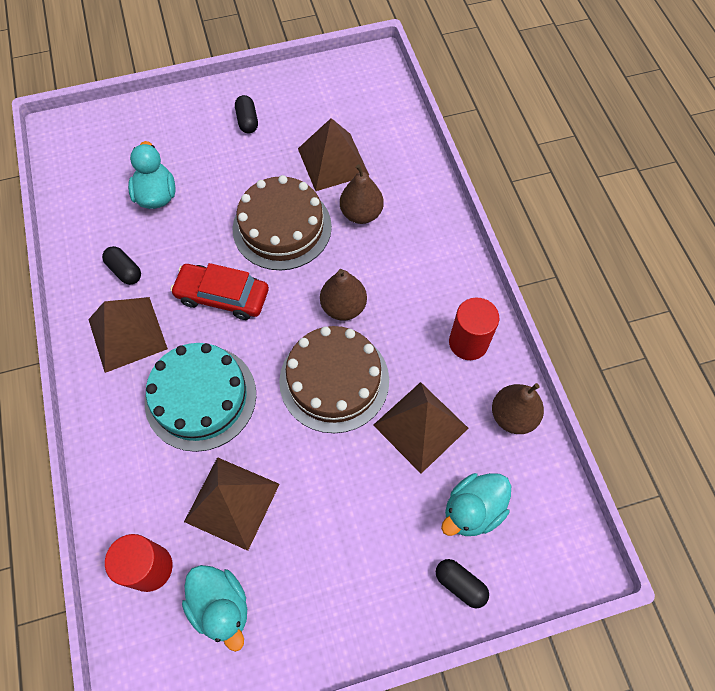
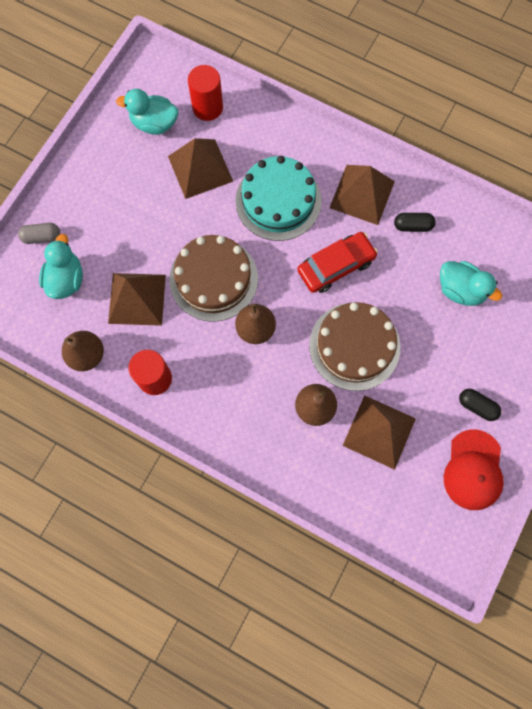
camera: 135 degrees right, 10 degrees up
black capsule [436,559,489,608] -> grey capsule [18,223,60,244]
none -> red cap [444,429,504,510]

